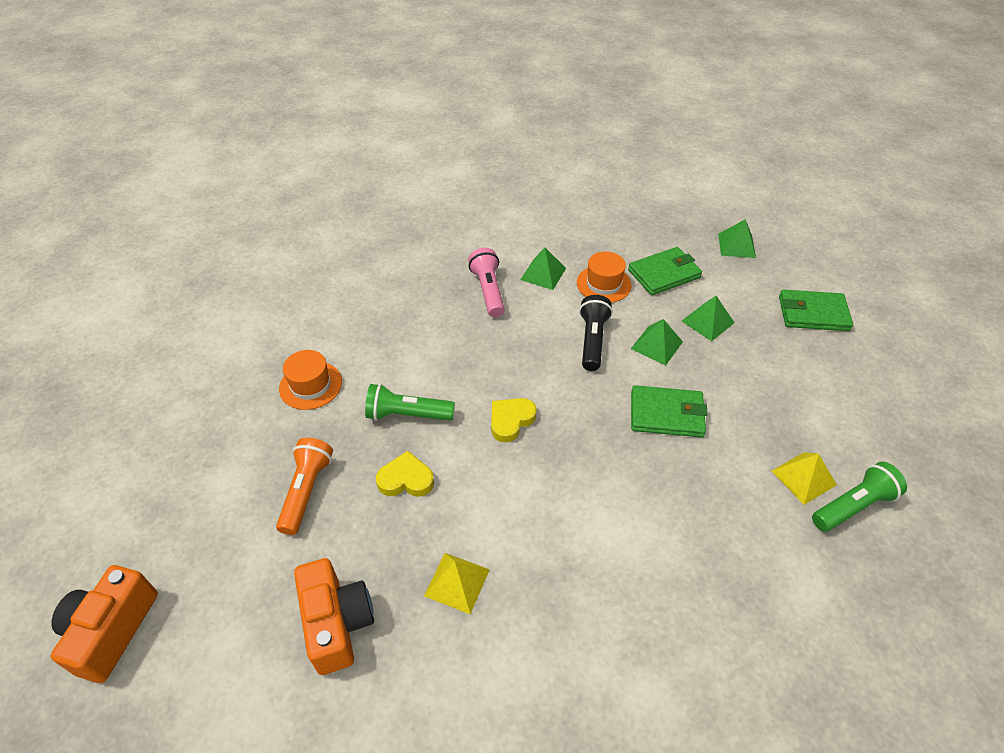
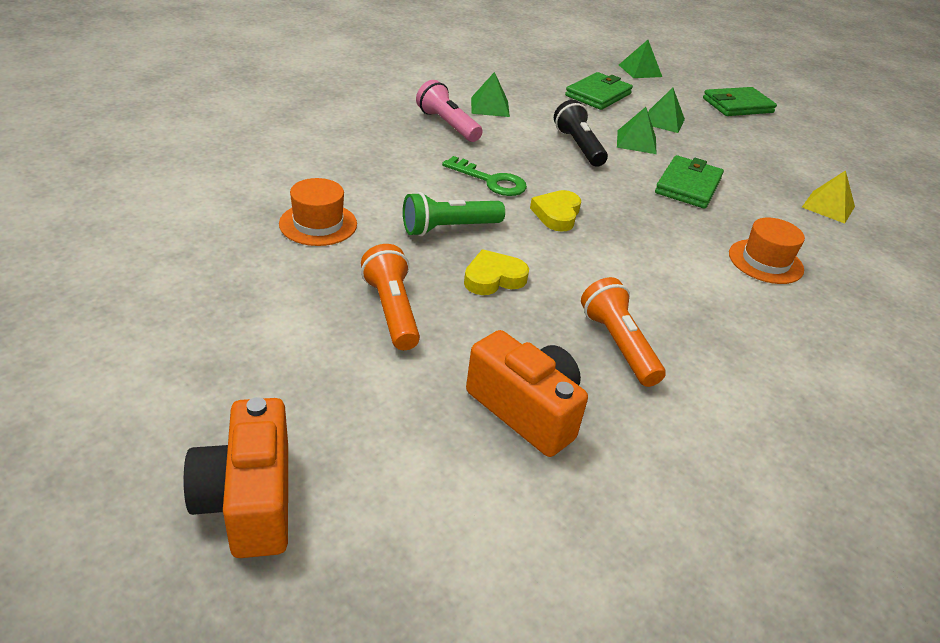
camera: 30 degrees left, 10 degrees down
yellow pyramid [424,553,490,614] -> orange flashlight [581,277,665,387]
orange hat [577,251,632,303] -> orange hat moved to [729,218,805,284]
green wallet [631,385,708,438] -> green wallet turned 45 degrees counterclockwise [655,155,724,209]
green flashlight [812,462,907,532] -> none
none -> green key [442,156,527,196]

